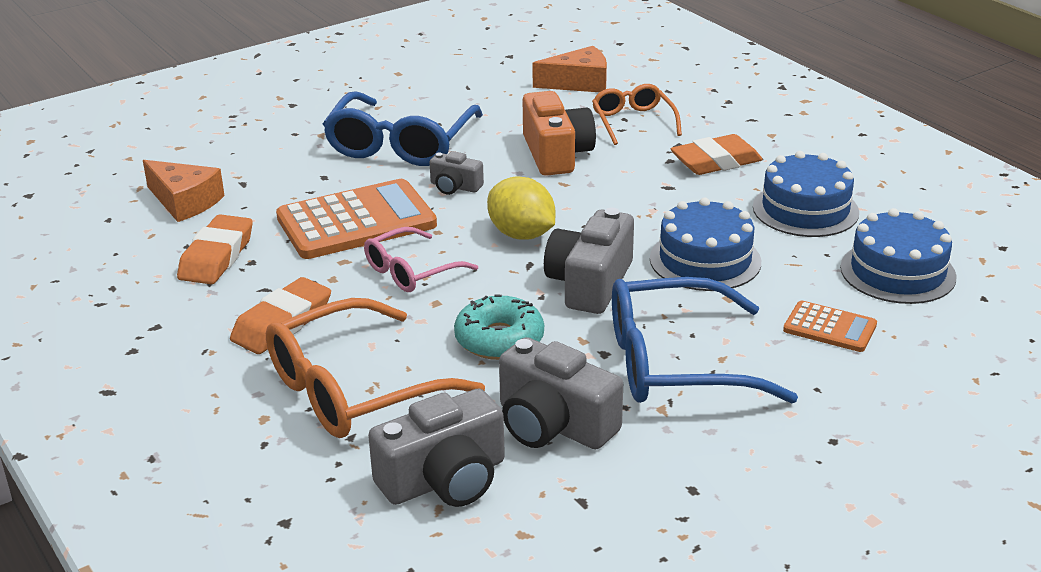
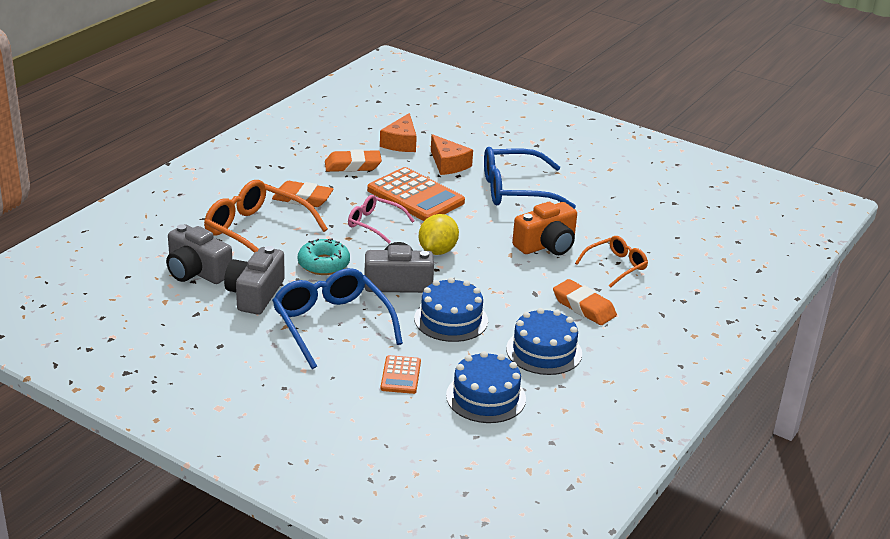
camera: 65 degrees right, 0 degrees up
grey camera [430,151,484,195] -> none
orange cheese [532,46,607,92] -> orange cheese moved to [431,134,473,175]

